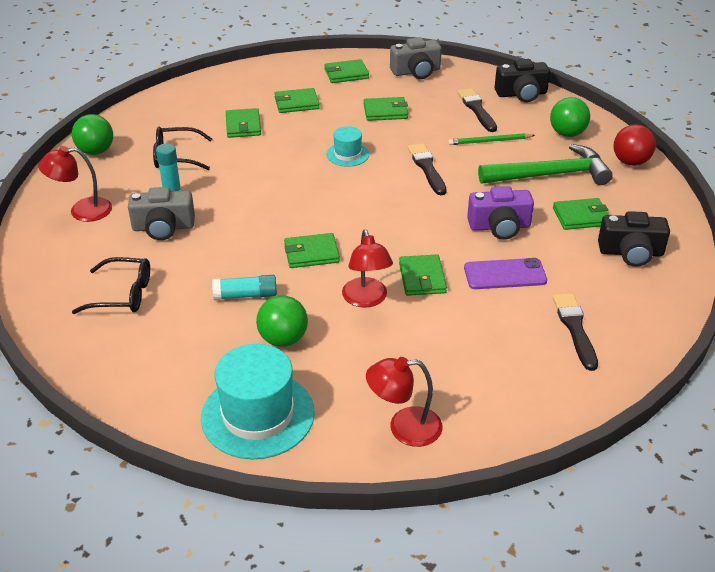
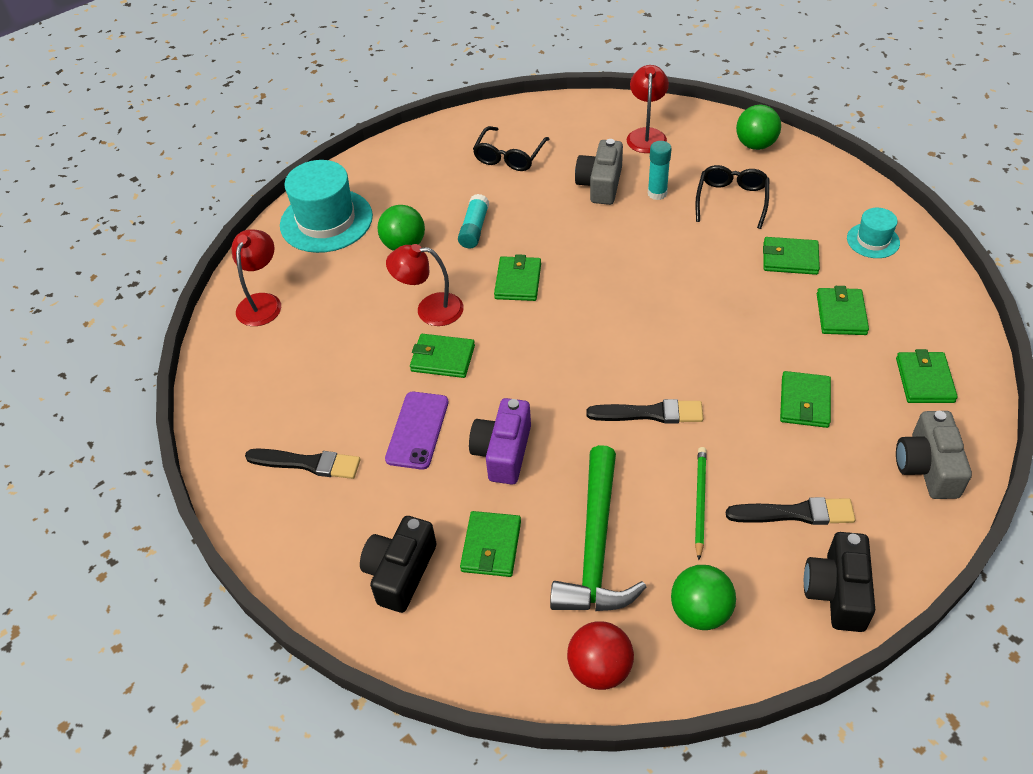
camera: 110 degrees right, 10 degrees up
turquoise hat [326,126,369,167] -> turquoise hat moved to [847,208,900,258]

